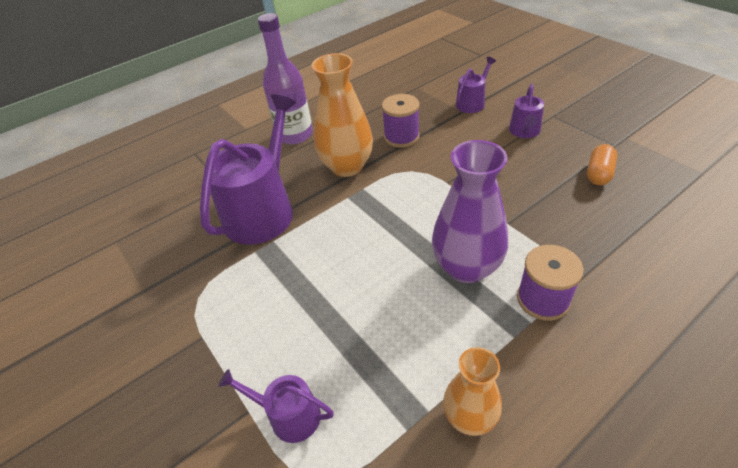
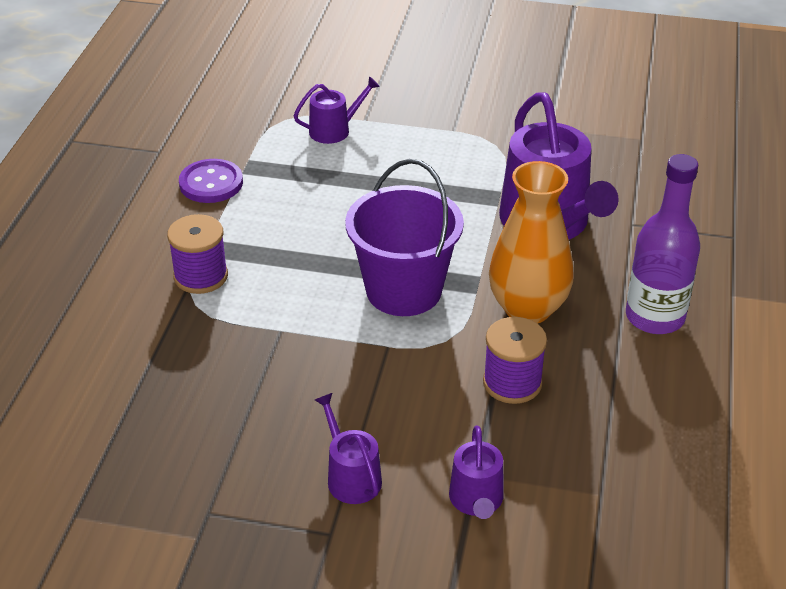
camera: 135 degrees right, 5 degrees down
purple vase [432,140,508,283] -> none
orange vase [443,347,502,436] -> purple button [179,159,243,203]
orange capsule [587,144,617,185] -> none
none -> purple bucket [345,159,464,316]

